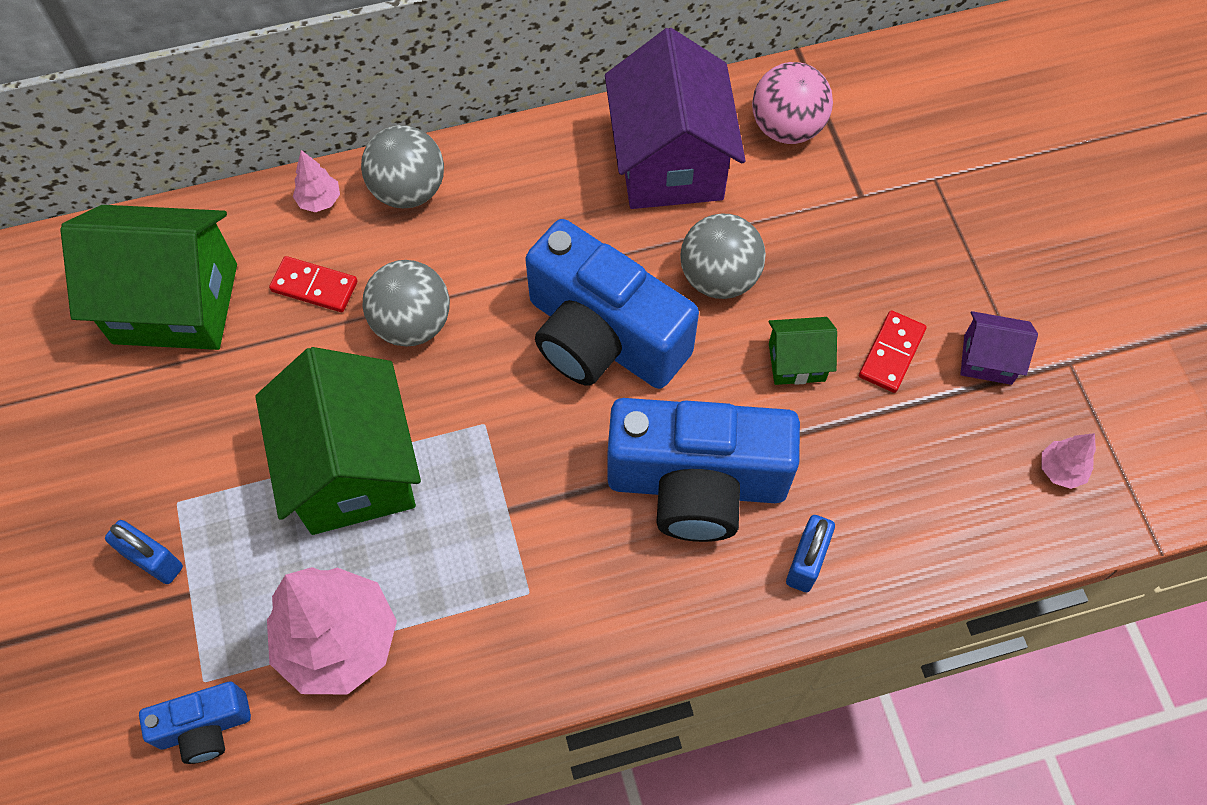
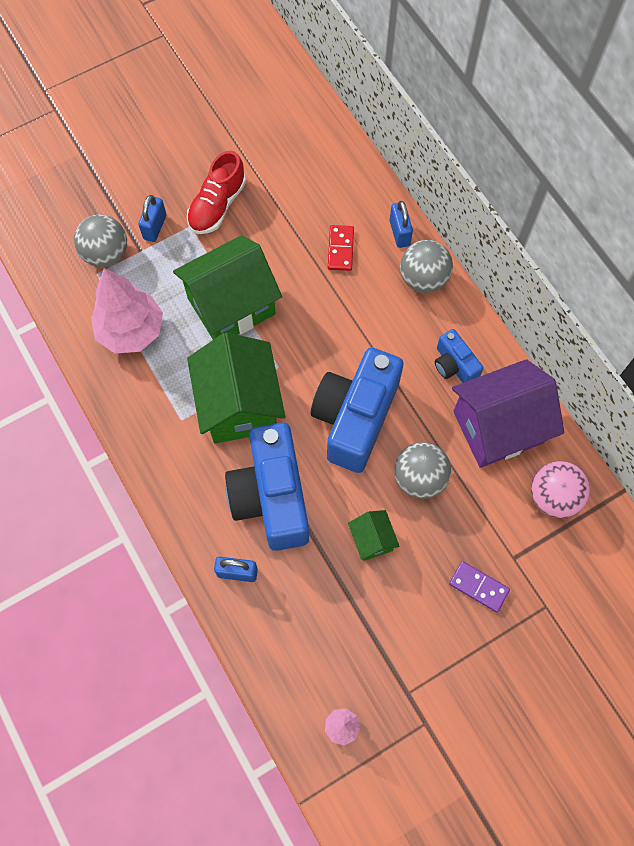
camera: 75 degrees right, 5 degrees up
green house [60,205,237,350] -> green house moved to [187,333,285,444]
blue camera [139,682,251,764] -> blue camera moved to [435,329,484,383]
pink tree [293,150,340,212] -> blue padlock [390,201,413,248]
grey ball [363,260,450,346] -> grey ball moved to [74,214,127,267]
red domino [859,310,927,393] -> none
purple house [960,311,1038,385] -> none
none -> red shoe [187,151,246,234]
none -> purple domino [449,561,510,612]

